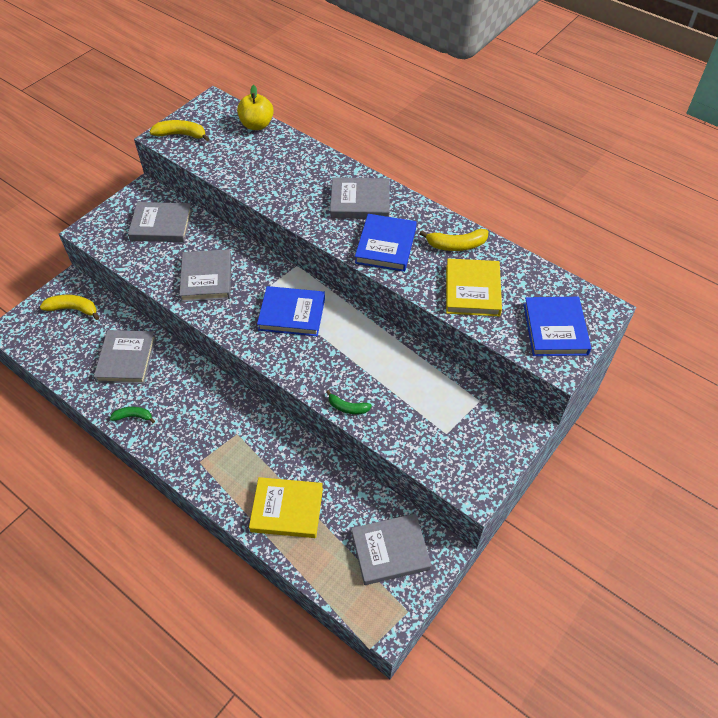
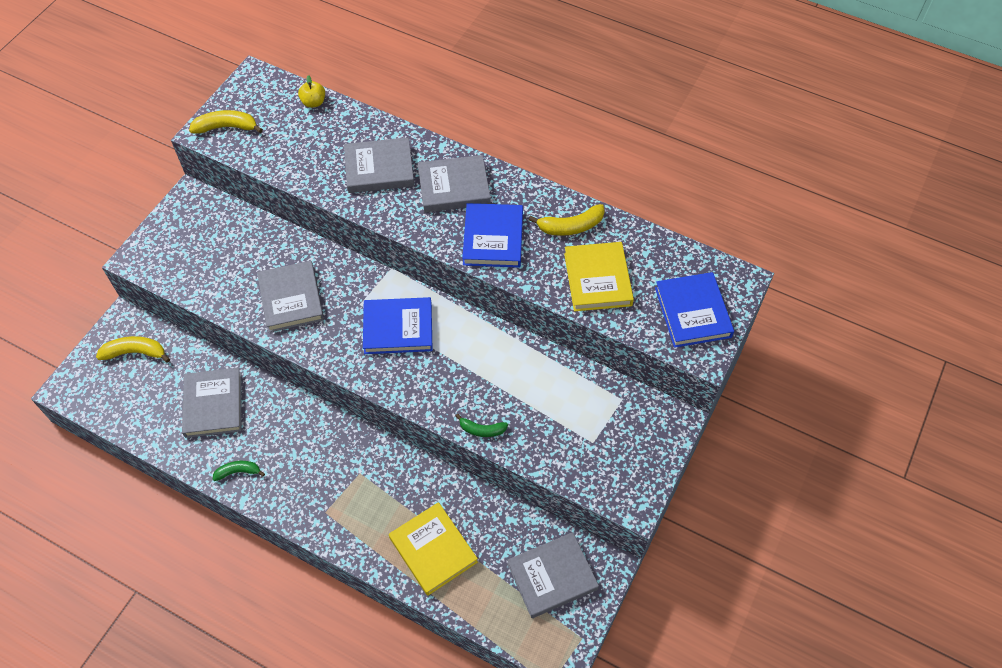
camera: 10 degrees left, 5 degrees up
grey book [128,202,192,242] -> grey book moved to [344,137,414,193]
yellow apple [237,85,274,130] -> yellow apple [298,75,325,108], size x0.63
yellow book [249,477,323,538] -> yellow book turned 60 degrees clockwise [389,502,478,596]

